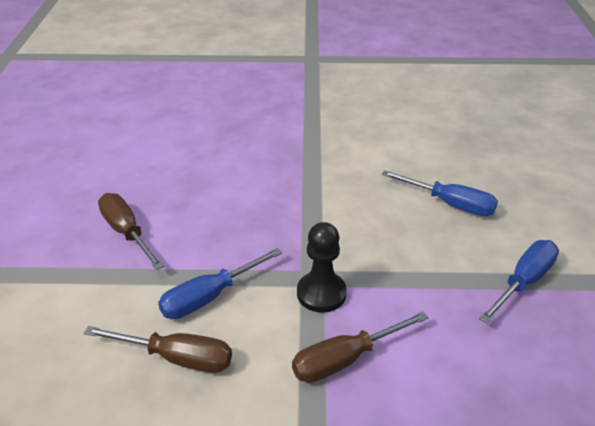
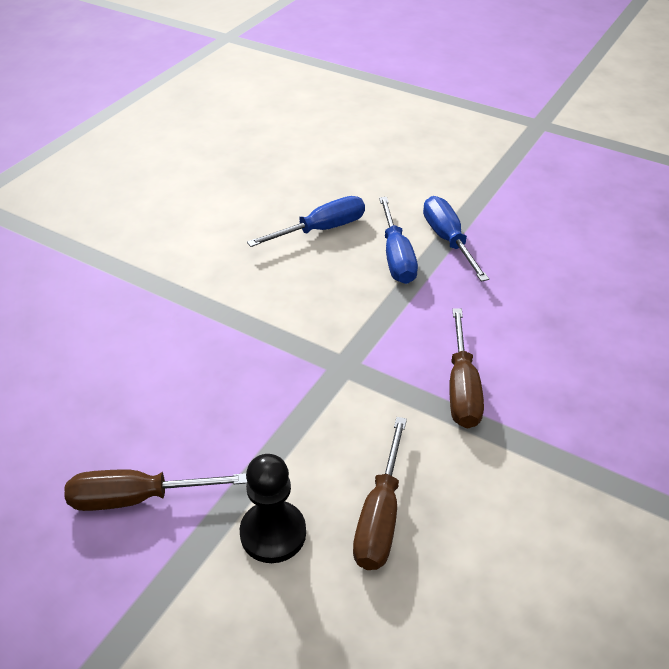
camera: 60 degrees left, 5 degrees up
brown screwdriver [84,326,232,373] -> brown screwdriver turned 150 degrees clockwise [353,417,407,570]
blue screwdriver [158,248,283,319] -> blue screwdriver moved to [379,197,418,284]
black pawn [297,222,347,313] -> black pawn moved to [240,454,306,563]

